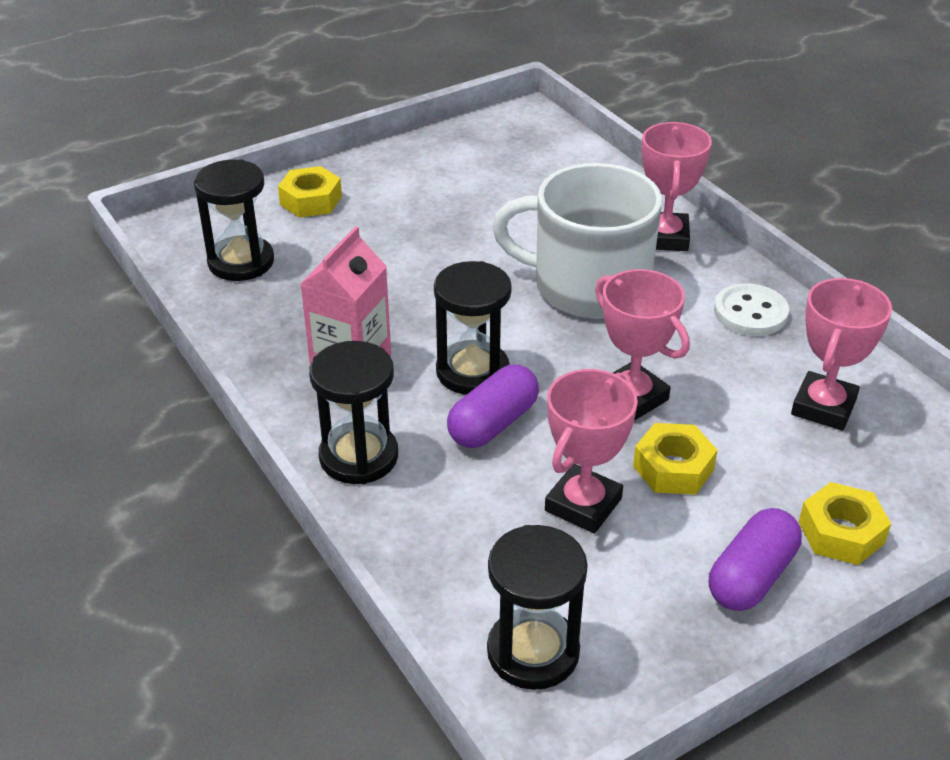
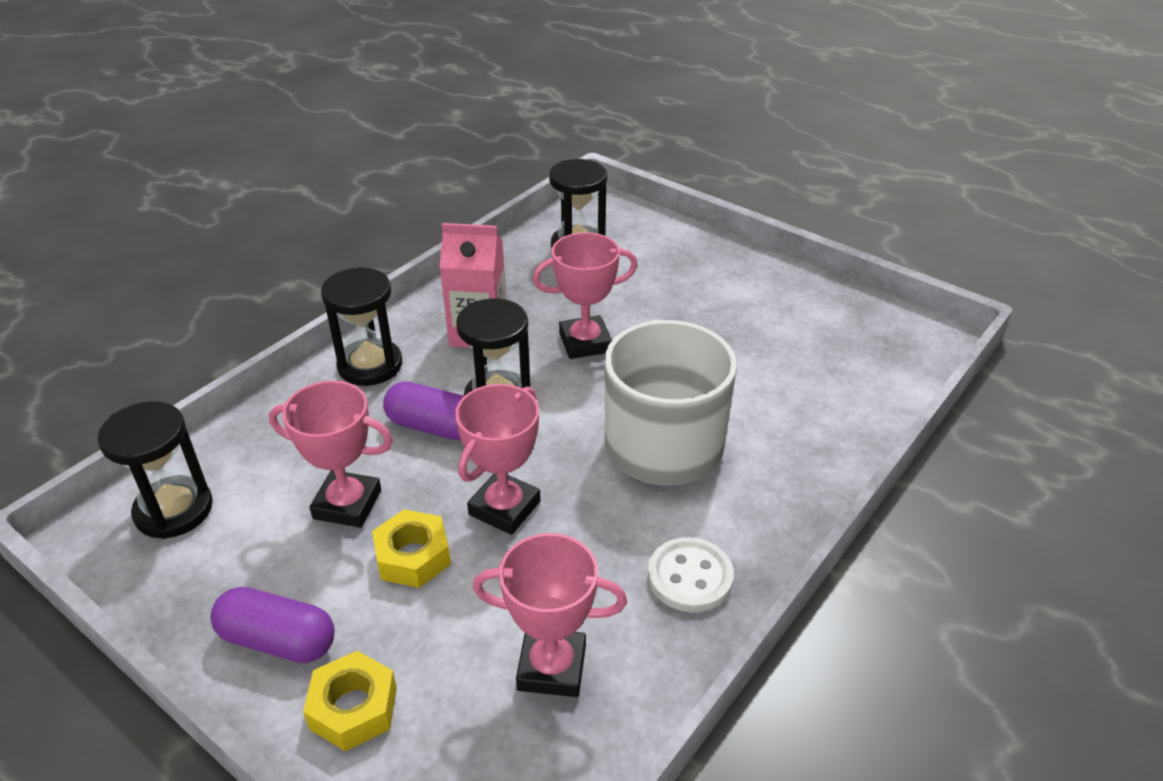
camera: 70 degrees right, 0 degrees up
yellow nut [278,166,342,218] -> none
pink trophy [642,122,712,251] -> pink trophy moved to [533,232,638,359]

